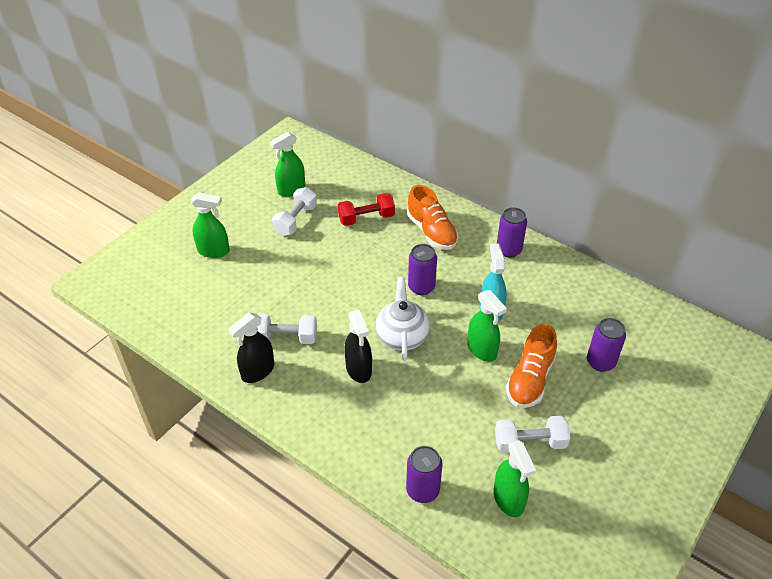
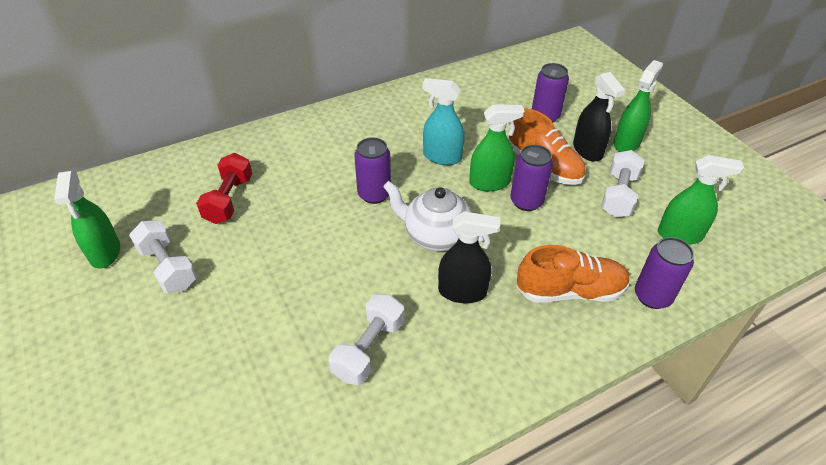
camera: 65 degrees left, 0 degrees up
green spray bottle [191,192,230,258] -> green spray bottle moved to [614,60,663,152]
black spray bottle [228,312,274,383] -> black spray bottle moved to [573,72,625,162]
orange shoe [407,185,458,250] -> orange shoe moved to [517,245,630,303]
purple can [497,207,527,258] -> purple can moved to [510,145,553,211]

